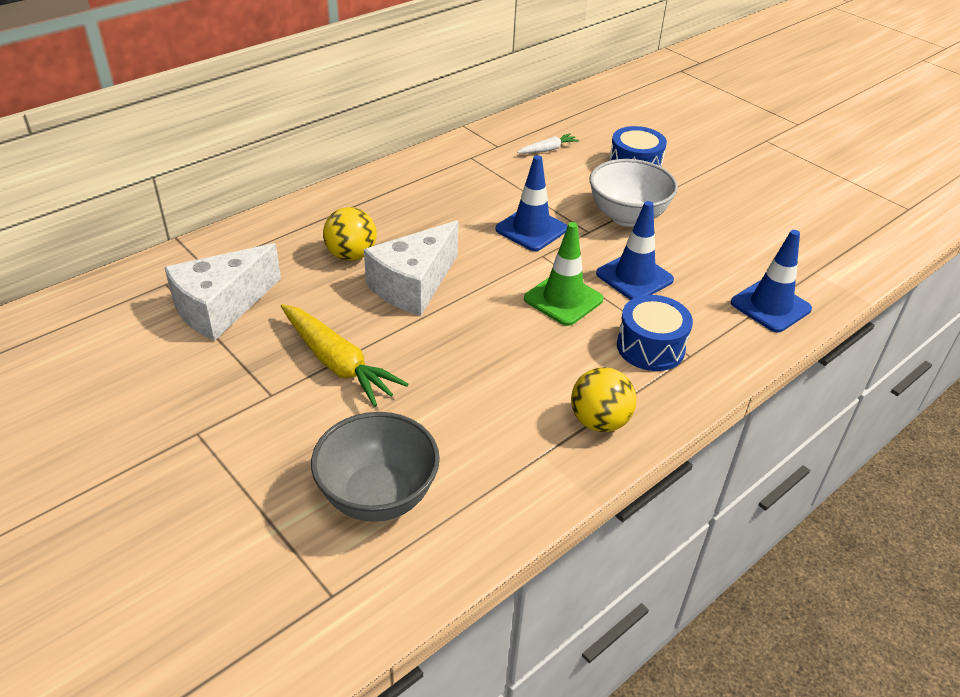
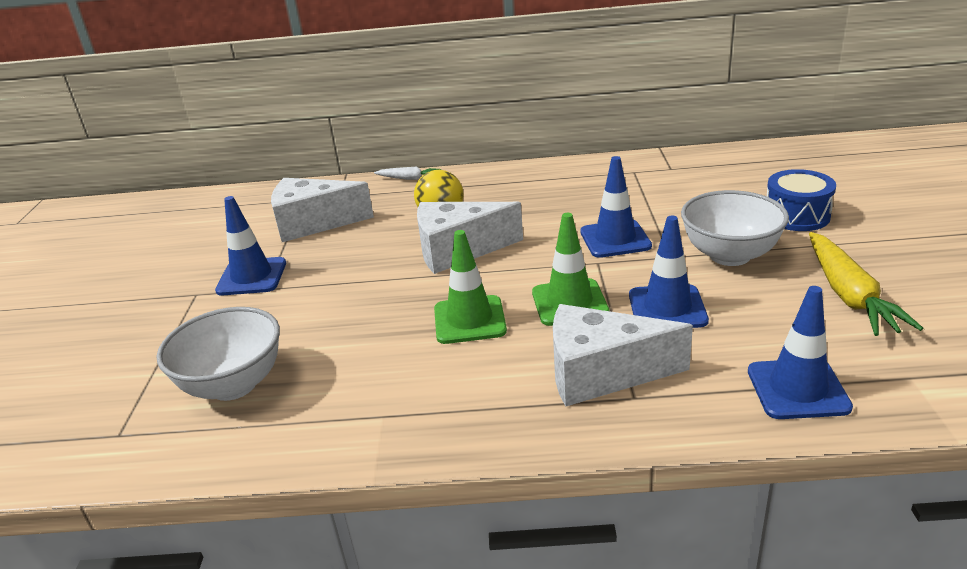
camera: 45 degrees right, 10 degrees down
yellow carrot [281,304,408,407] -> yellow carrot moved to [809,232,923,336]
grey bowl [311,412,440,522] -> white bowl [157,307,280,401]
white carrot [517,133,579,154] -> white carrot moved to [374,167,441,180]
yellow ball [571,367,637,432] -> none
blue drum [617,295,693,371] -> white cheese [553,304,693,406]
none -> blue traffic cone [215,196,286,296]
none -> green traffic cone [434,230,507,344]

